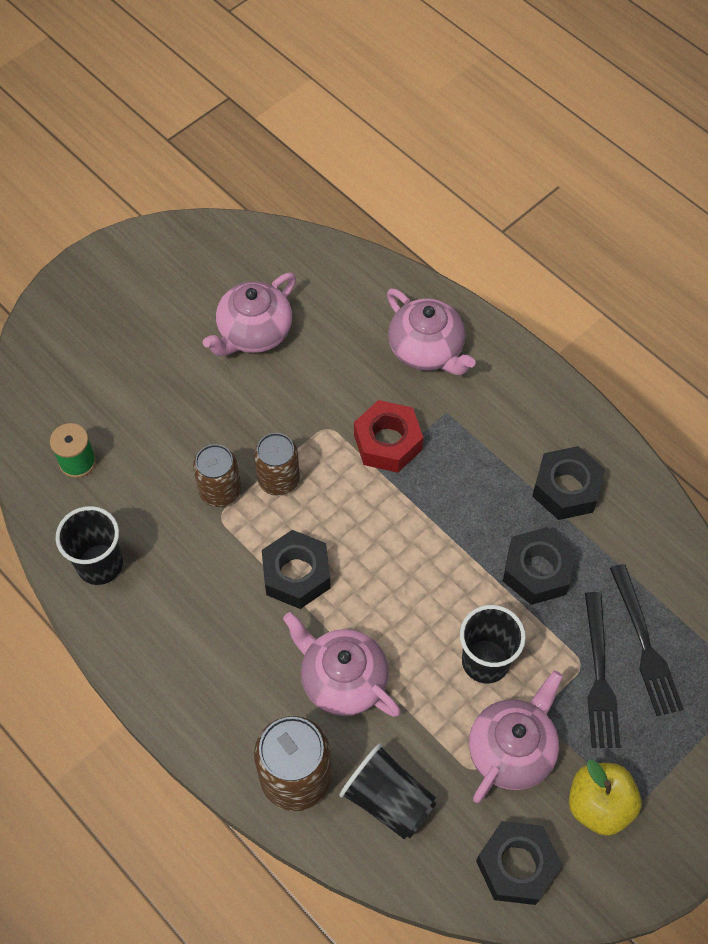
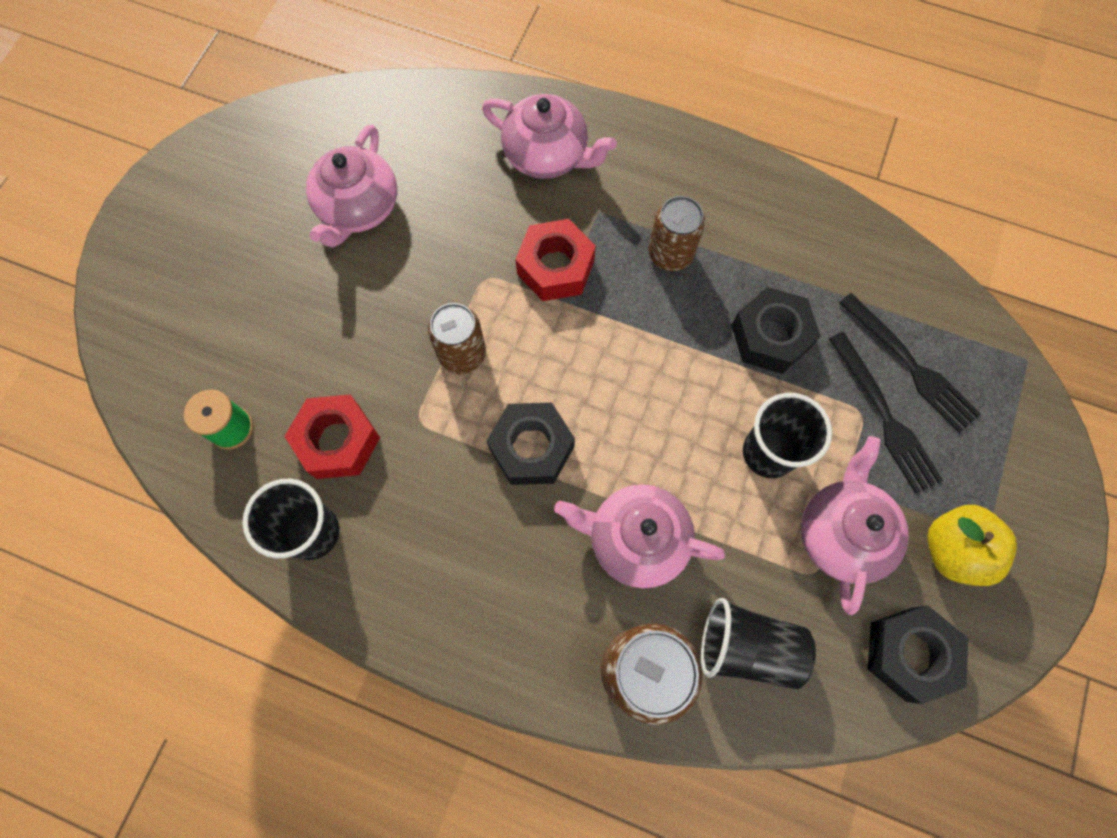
camera: 25 degrees left, 10 degrees up
brown can [193,444,241,507] -> brown can moved to [648,196,705,271]
black nut [532,446,605,520] -> none
none -> red nut [284,395,380,479]

